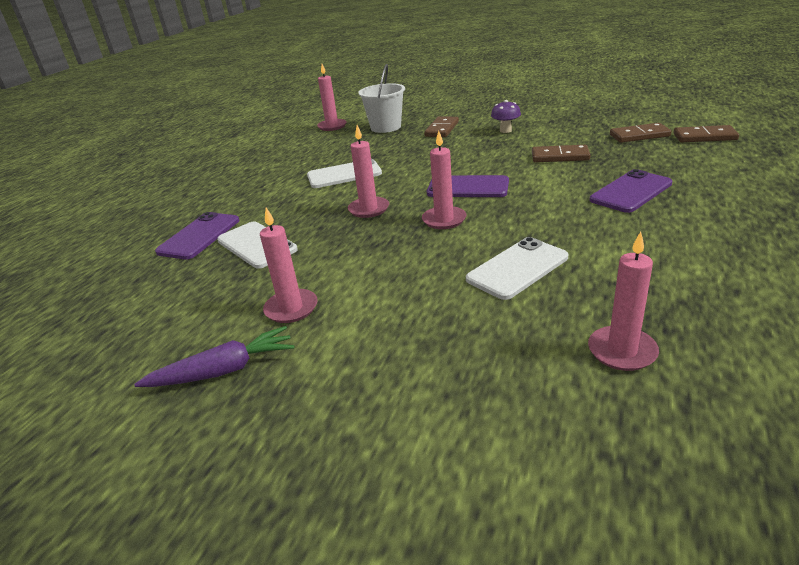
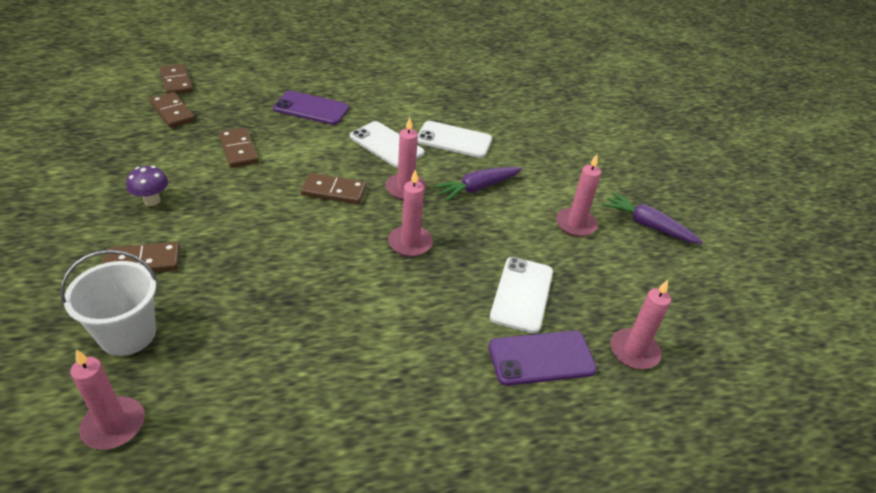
camera: 130 degrees left, 10 degrees up
white phone [307,159,382,188] -> white phone moved to [350,121,424,168]
purple phone [427,175,509,197] -> brown domino [301,173,366,204]
pink candle [588,232,659,371] -> pink candle moved to [611,280,671,369]
none -> purple carrot [433,167,522,202]

